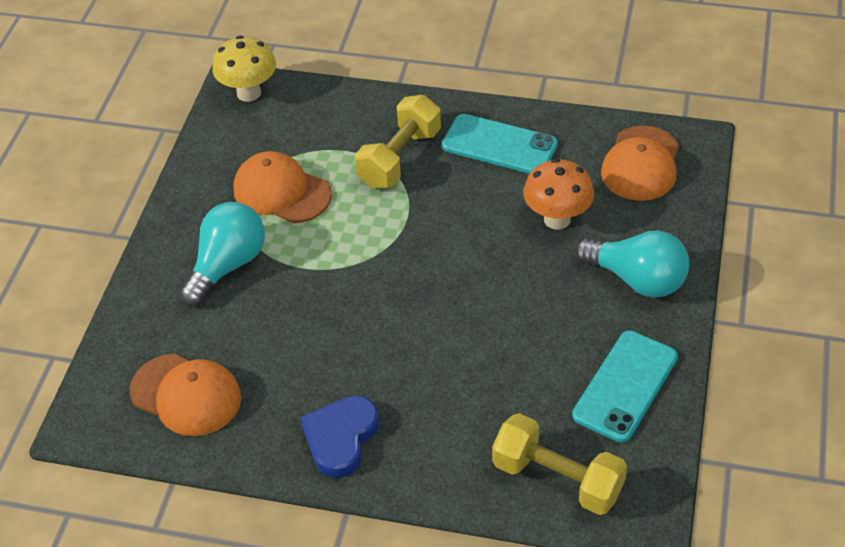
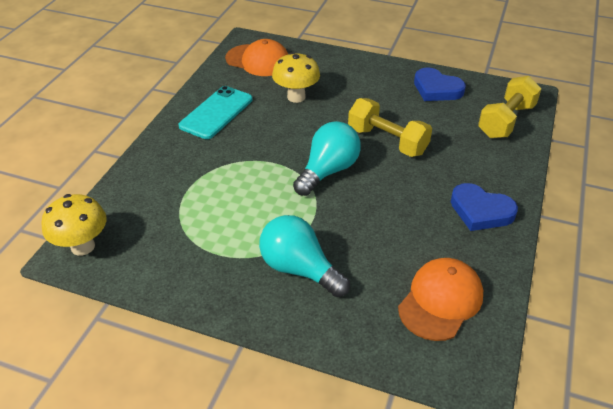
camera: 85 degrees left, 5 degrees down
orange cap [234,151,332,223] -> none
yellow dumbbell [355,95,441,188] -> yellow dumbbell moved to [348,98,432,157]
orange mushroom [523,158,594,230] -> yellow mushroom [272,52,320,103]
turquoise phone [572,331,678,442] -> blue heart [414,68,466,101]
turquoise light bulb [575,230,689,298] -> turquoise light bulb moved to [293,121,361,196]

